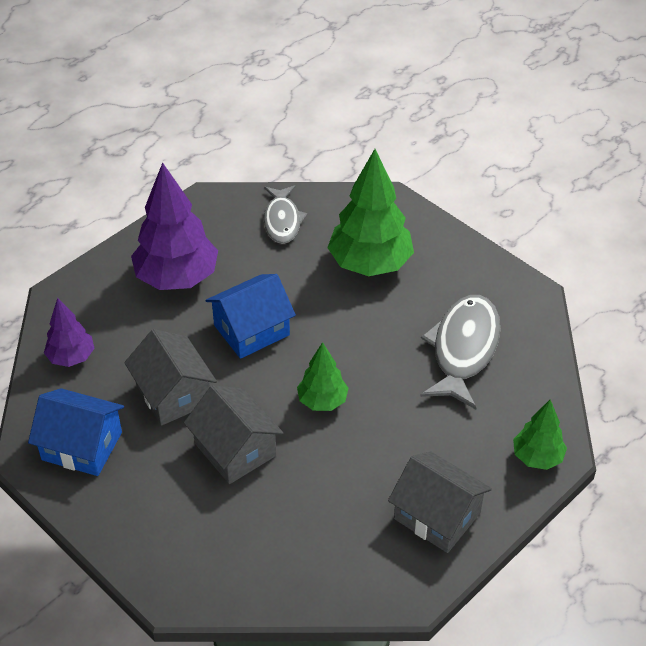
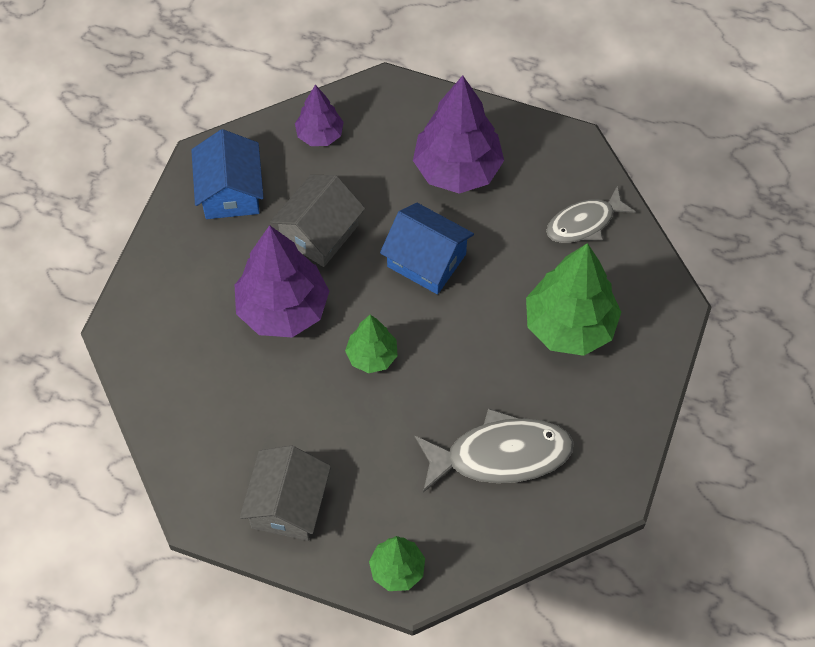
camera: 65 degrees right, 15 degrees up
grey house [184,385,283,484] -> purple tree [235,225,329,337]

